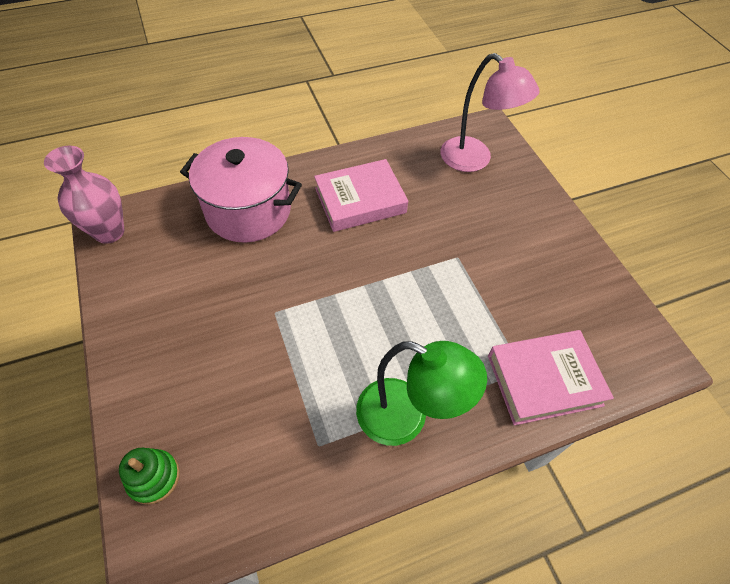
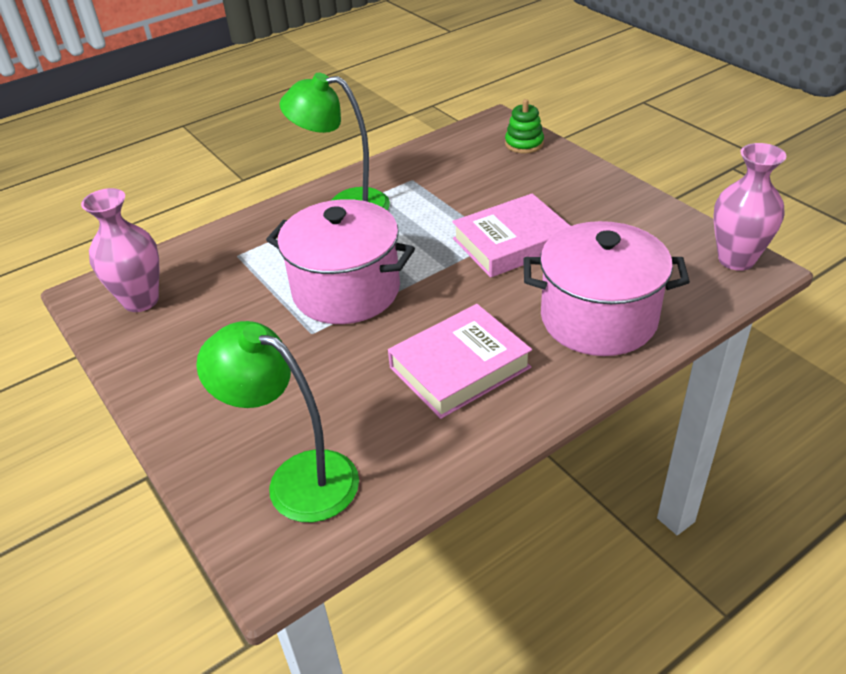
camera: 170 degrees right, 15 degrees down
pink lamp [441,53,539,172] -> green lamp [196,321,359,523]
pink book [488,330,614,425] -> pink book moved to [452,193,570,278]
none -> pink vase [81,188,159,312]
none -> pink pot [266,199,415,324]

